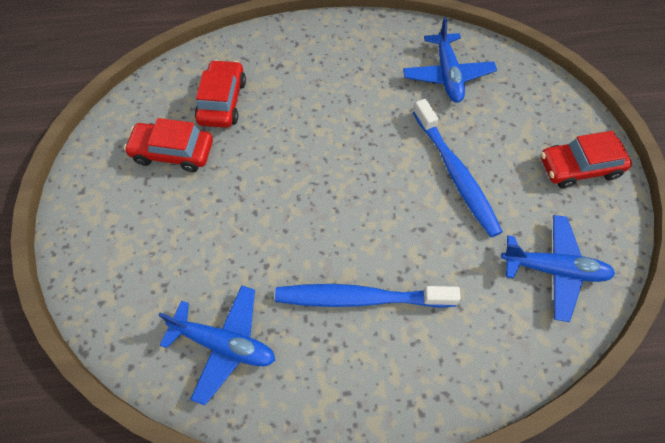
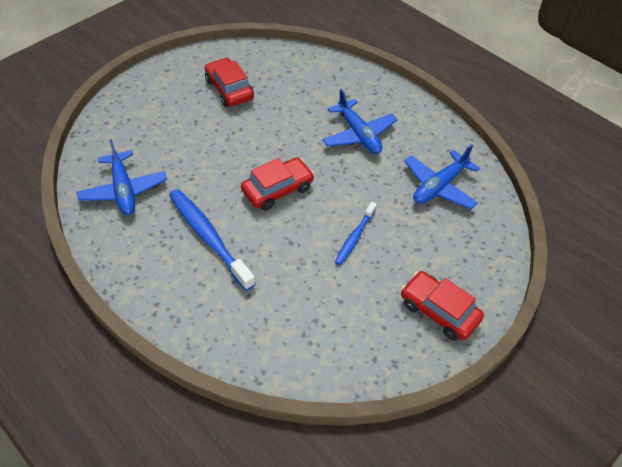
camera: 50 degrees right, 10 degrees down
red car [195,60,246,128] -> red car moved to [241,157,314,210]
blue toothbrush [413,99,503,237] -> blue toothbrush [335,202,377,265], size x0.56
blue plane [501,215,615,322] -> blue plane moved to [322,89,398,154]

